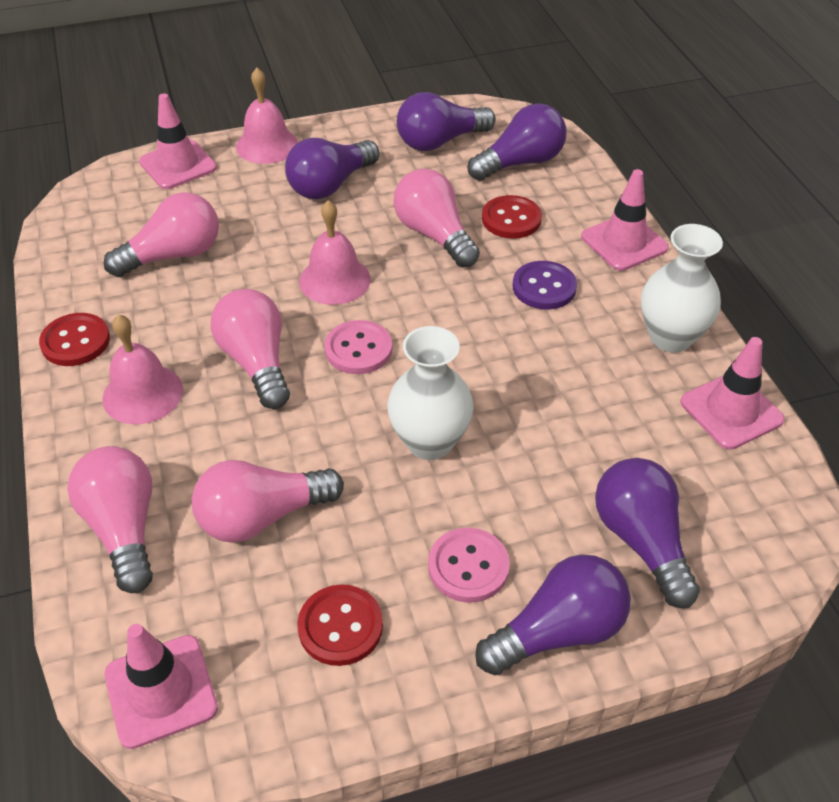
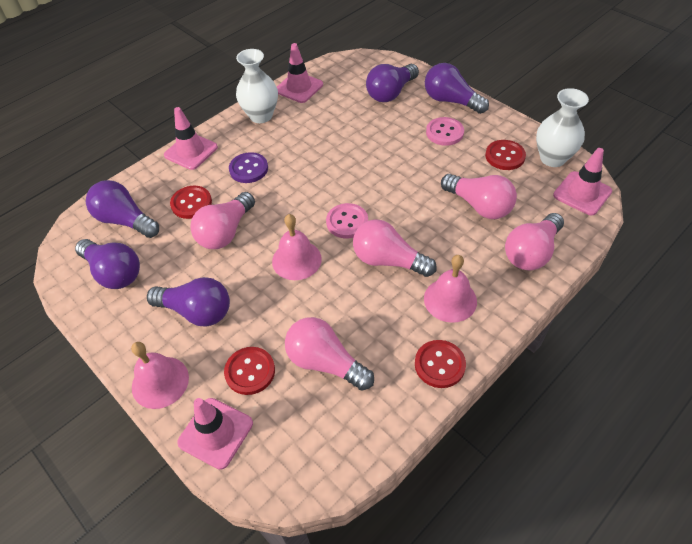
camera: 115 degrees left, 5 degrees up
pink light bulb [211,289,290,409] -> pink light bulb turned 75 degrees clockwise [353,219,437,277]
white vase [387,326,474,460] -> white vase moved to [536,88,589,167]
none -> red button [224,347,275,395]

